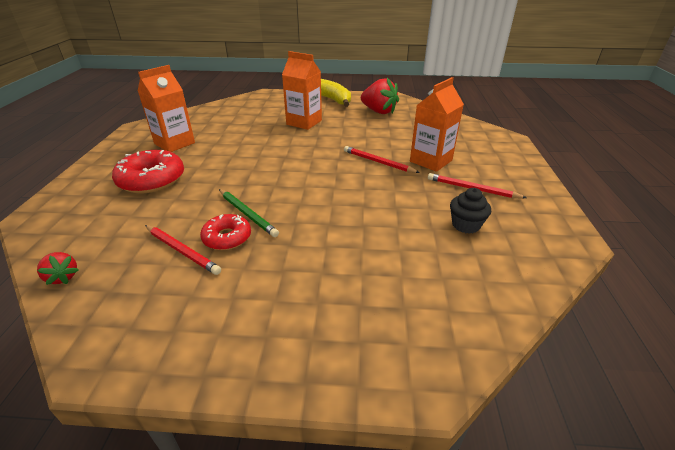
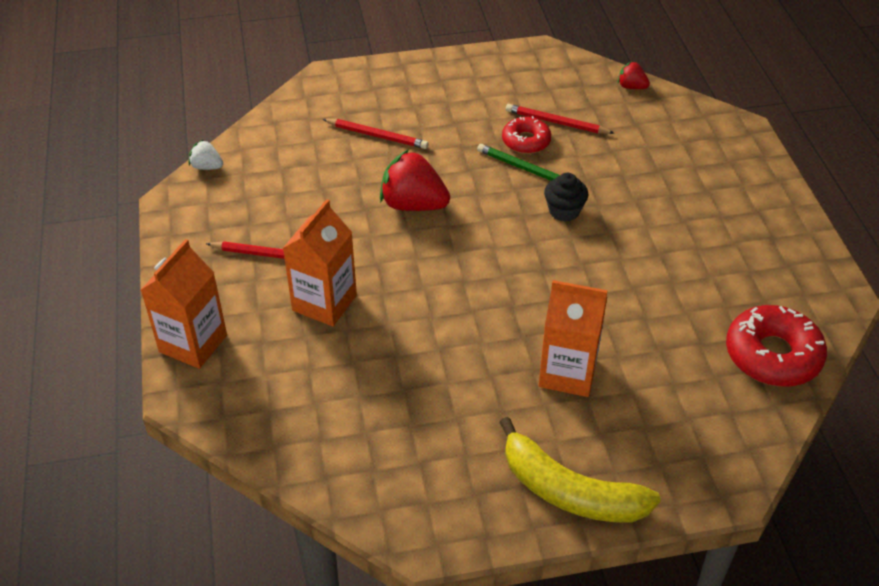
camera: 165 degrees right, 10 degrees up
red donut [112,150,184,193] -> red donut moved to [726,305,827,387]
orange carton [138,65,195,152] -> orange carton moved to [141,239,227,369]
red pencil [344,146,420,173] -> red pencil moved to [323,119,429,149]
red strawberry [361,78,399,114] -> red strawberry moved to [380,149,450,211]
black cupcake [450,188,491,234] -> black cupcake moved to [544,173,588,222]
none -> white strawberry [189,140,223,170]

